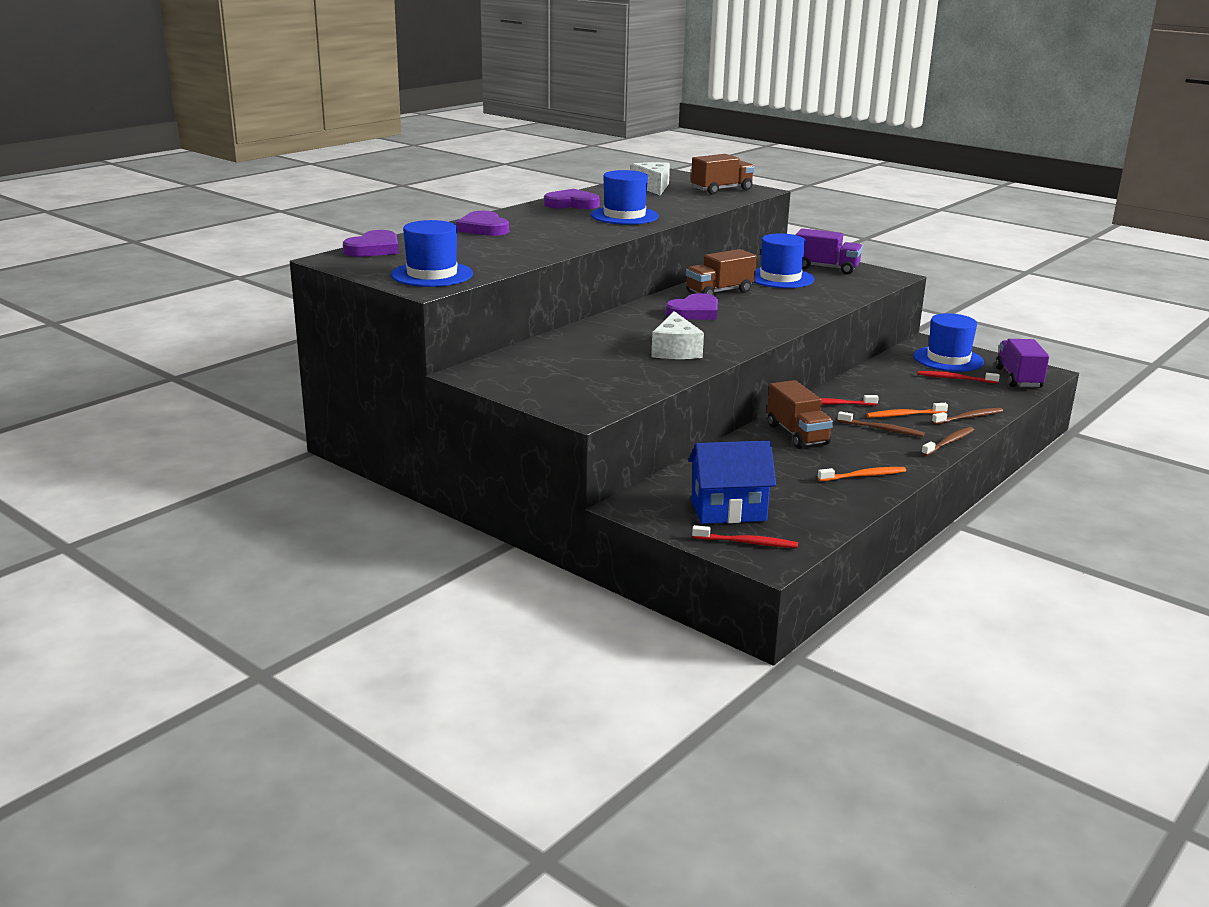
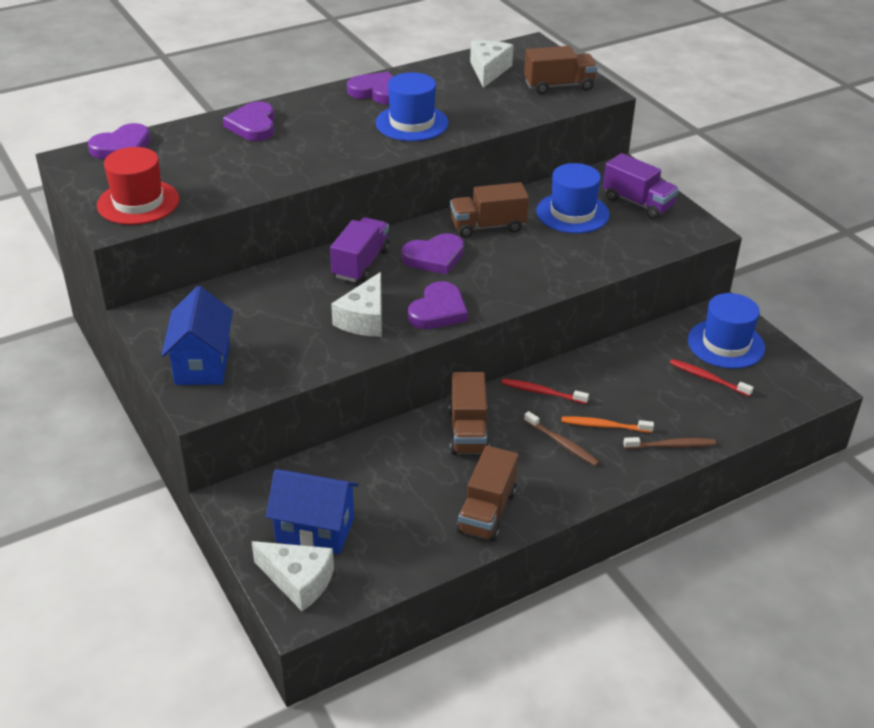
camera: 20 degrees right, 15 degrees up
blue hat [391,220,473,287] -> red hat [97,147,180,225]
red toothbrush [692,525,798,548] -> white cheese [251,541,334,611]
orange toothbrush [817,467,906,481] -> brown truck [456,446,518,542]
brown toothbrush [921,427,974,456] -> none
purple truck [996,339,1049,388] -> purple truck moved to [330,217,390,282]
none -> blue house [161,286,233,385]
none -> purple heart [408,281,468,329]

